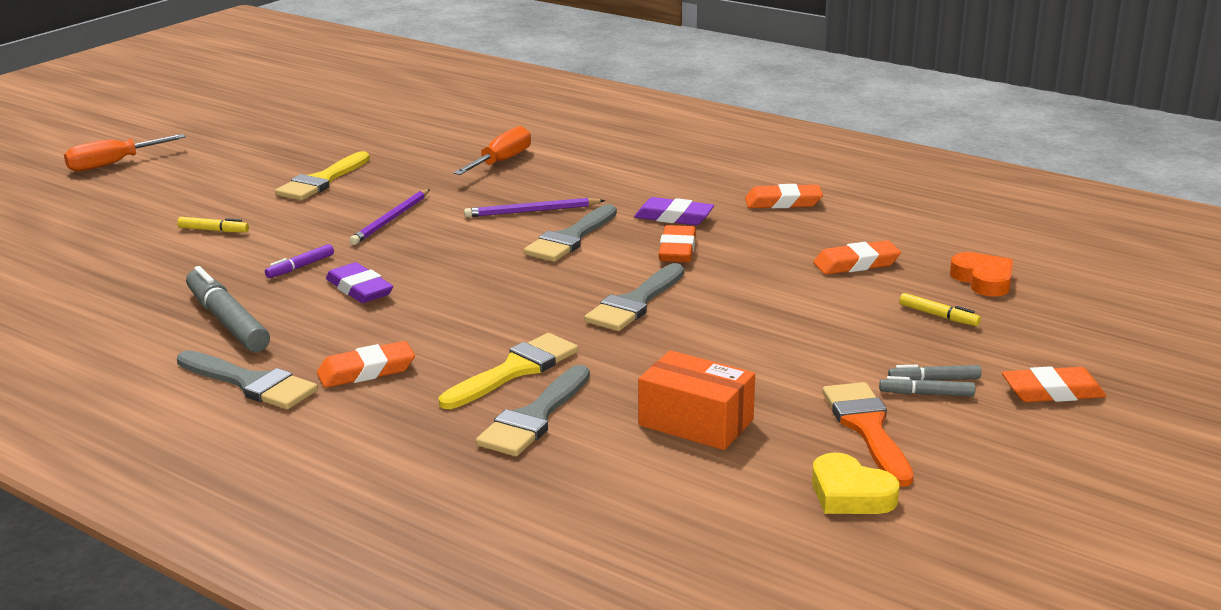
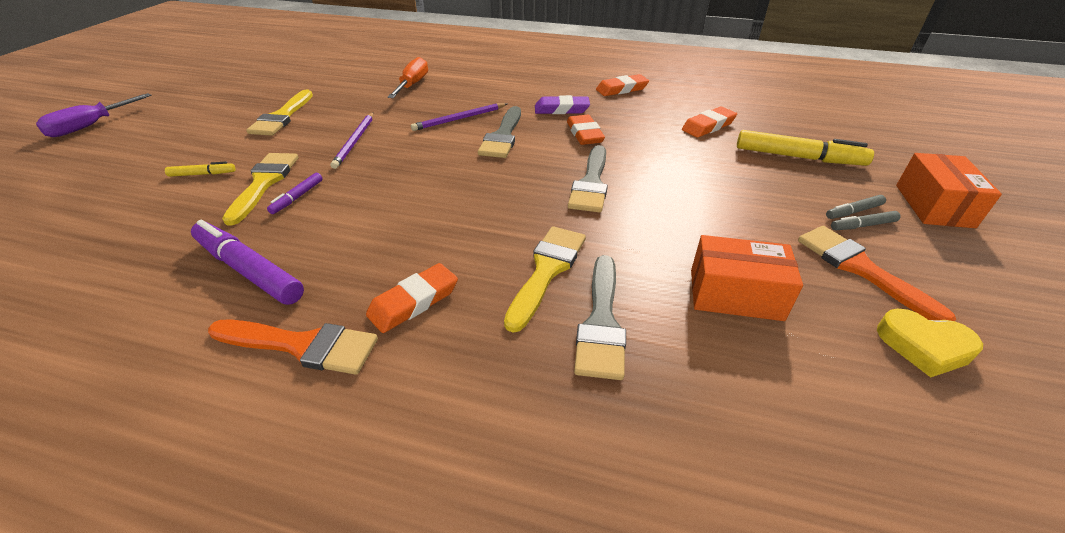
camera: 20 degrees left, 15 degrees up
orange screwdriver [64,134,186,171] -> purple screwdriver [36,93,152,137]
grey brush [177,350,318,409] -> orange brush [208,319,378,375]
grey marker [186,266,270,352] -> purple marker [191,220,304,305]
purple eraser [326,262,393,303] -> none
yellow marker [900,293,981,326] -> yellow marker [737,130,874,166], size x2.03
orange heart [950,252,1013,297] -> none
orange eraser [1002,366,1106,402] -> orange box [896,153,1002,228]
none -> yellow brush [222,153,299,226]

